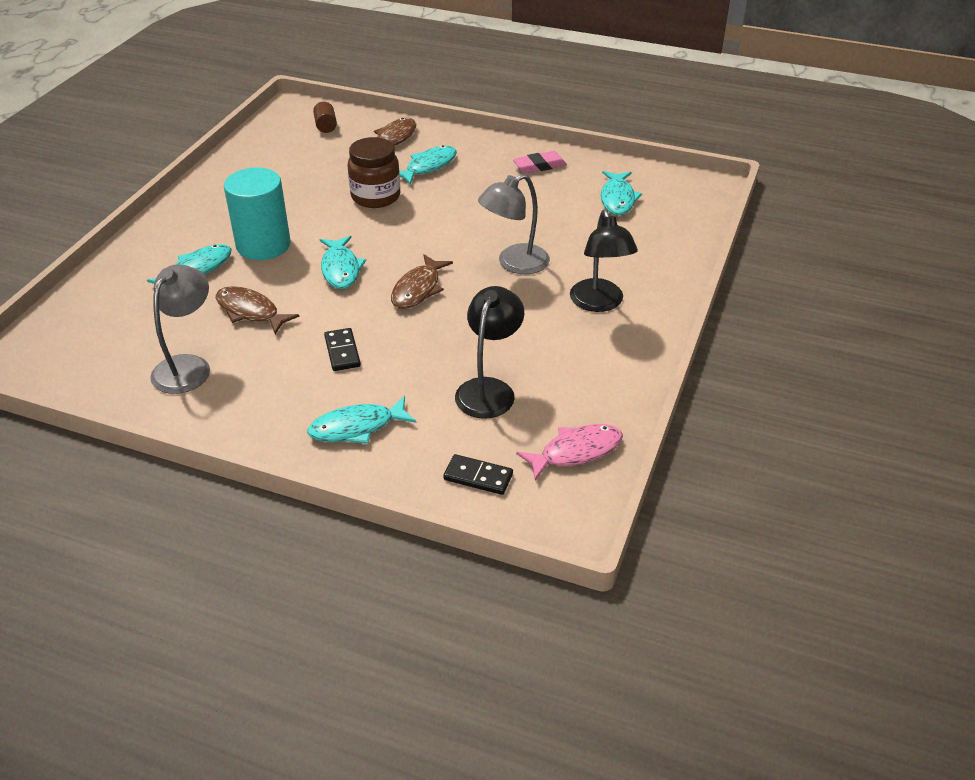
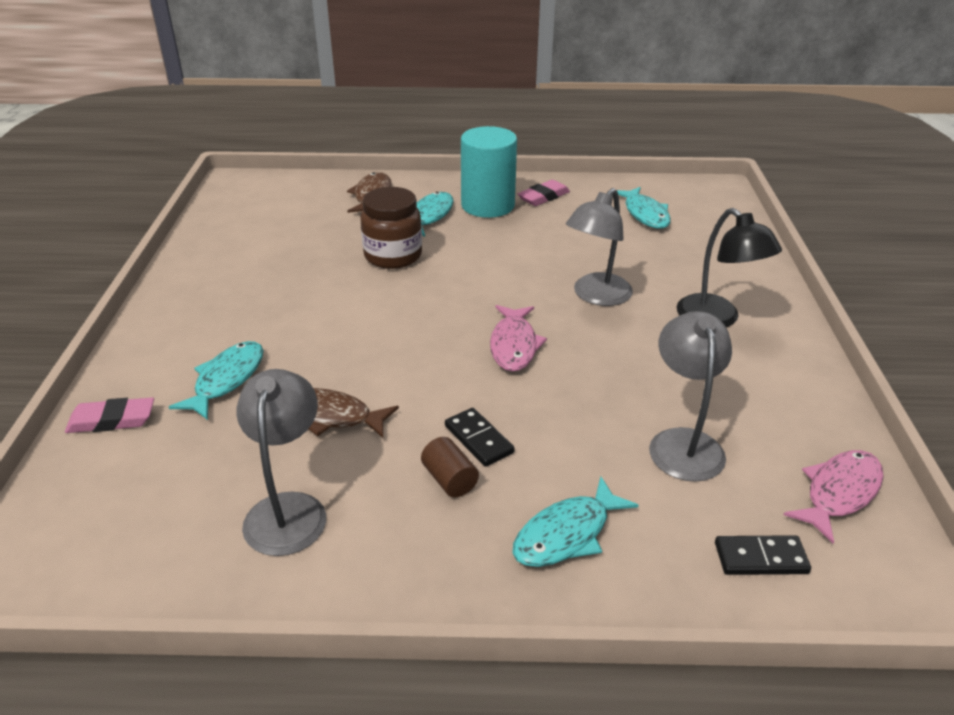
camera: 20 degrees left, 5 degrees down
turquoise cylinder [224,168,291,260] -> turquoise cylinder moved to [461,126,517,218]
brown cylinder [313,102,337,133] -> brown cylinder moved to [421,437,479,498]
turquoise fish [320,236,366,289] -> none
brown fish [391,254,453,309] -> pink fish [490,305,547,372]
black lamp [455,286,524,419] -> grey lamp [649,311,732,482]
none -> pink eraser [65,397,154,433]

